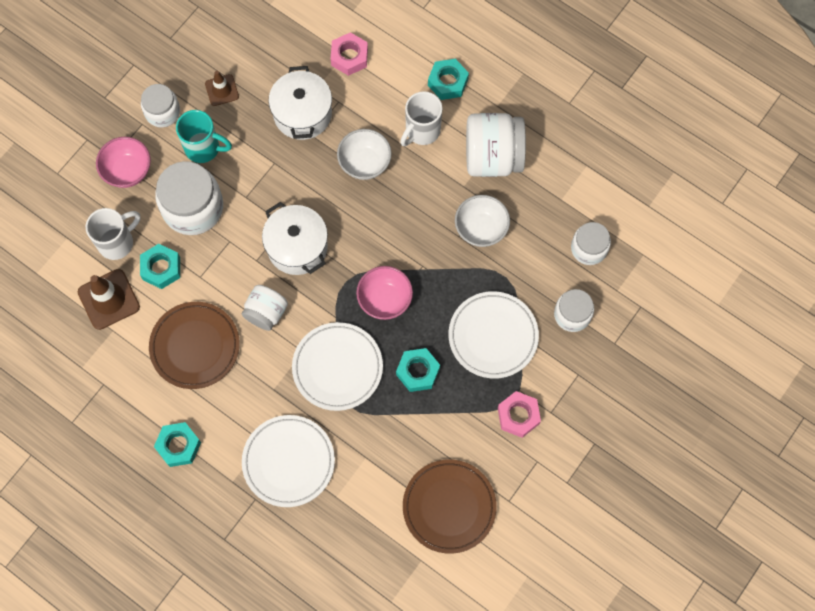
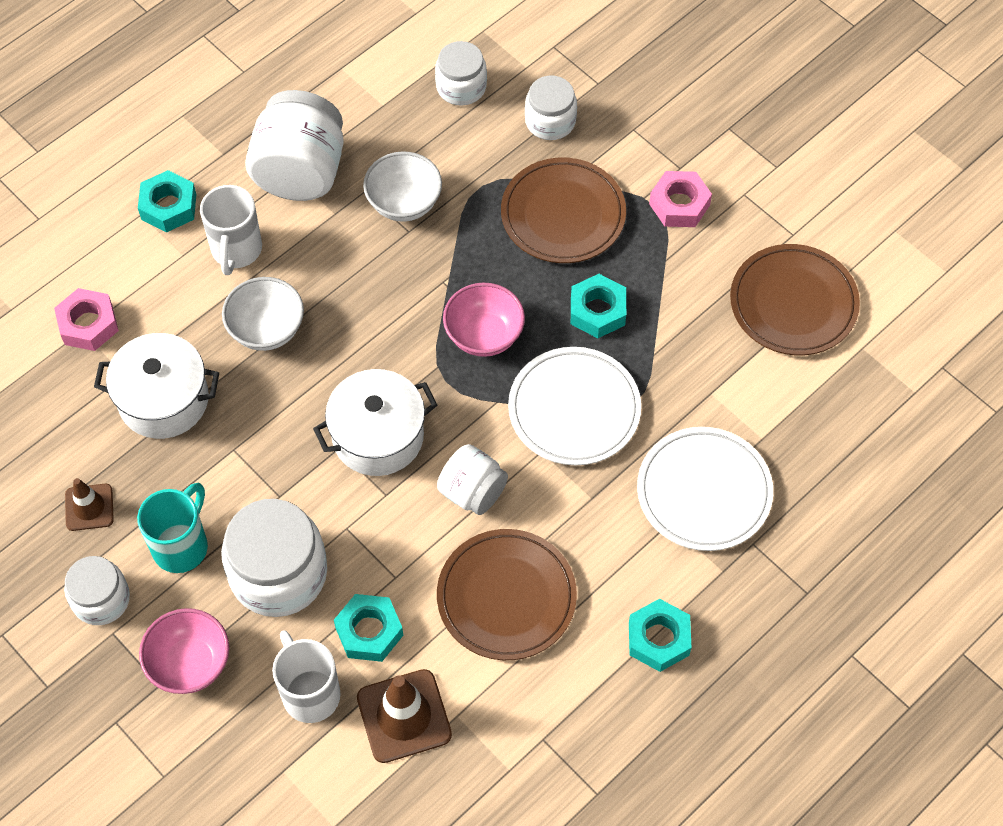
camera: 80 degrees left, 10 degrees down
white mug [400,91,443,146] -> white mug turned 45 degrees clockwise [200,185,262,275]
white plate [448,291,539,379] -> brown plate [501,158,626,263]

